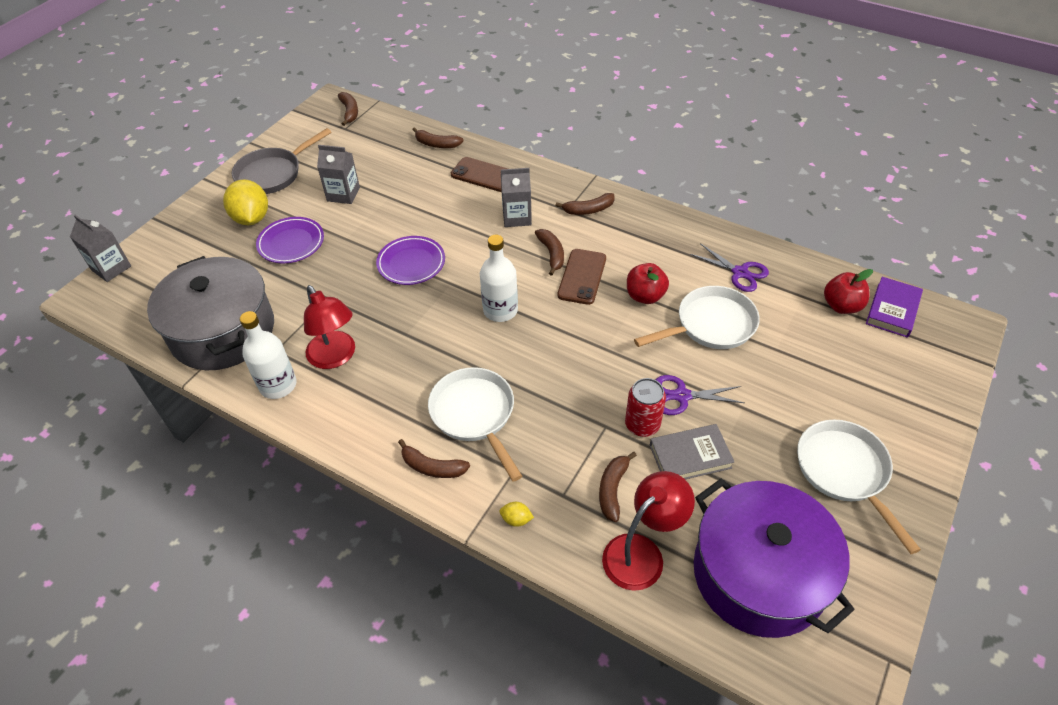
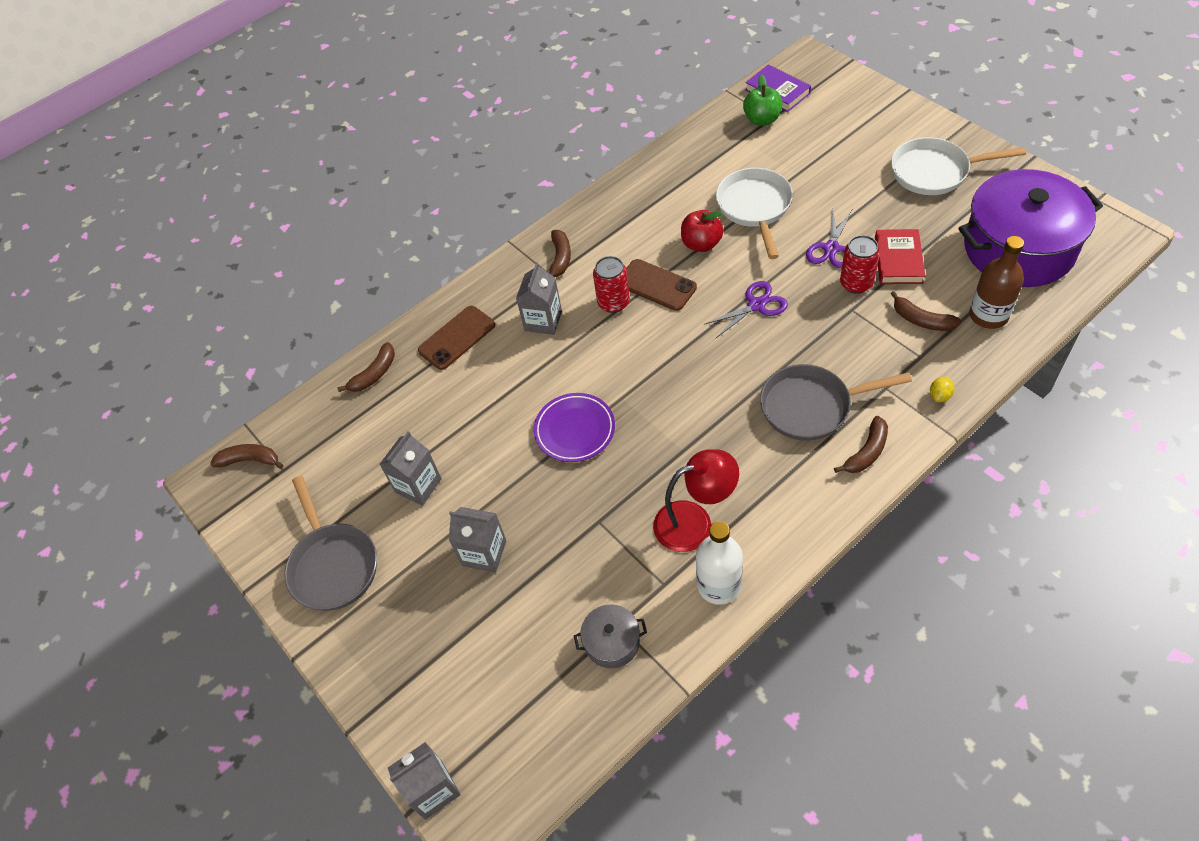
camera: 65 degrees left, 5 degrees up
grey pot [147,256,274,370] -> grey pot [574,604,647,668], size x0.42
yellow lemon [223,179,268,225] -> none
purple plate [256,217,324,263] -> grey carton [449,507,506,573]
white pan [428,367,522,482] -> grey pan [760,364,912,441]
white bottle [480,235,518,322] -> none
brown banana [535,229,564,276] -> red can [593,256,630,313]
red lamp [602,471,695,591] -> brown bottle [969,236,1024,329]
grey book [650,424,735,479] -> red book [875,229,925,284]
purple scissors [690,243,769,292] -> purple scissors moved to [703,281,788,338]
red apple [824,269,873,314] -> green apple [743,74,782,126]

